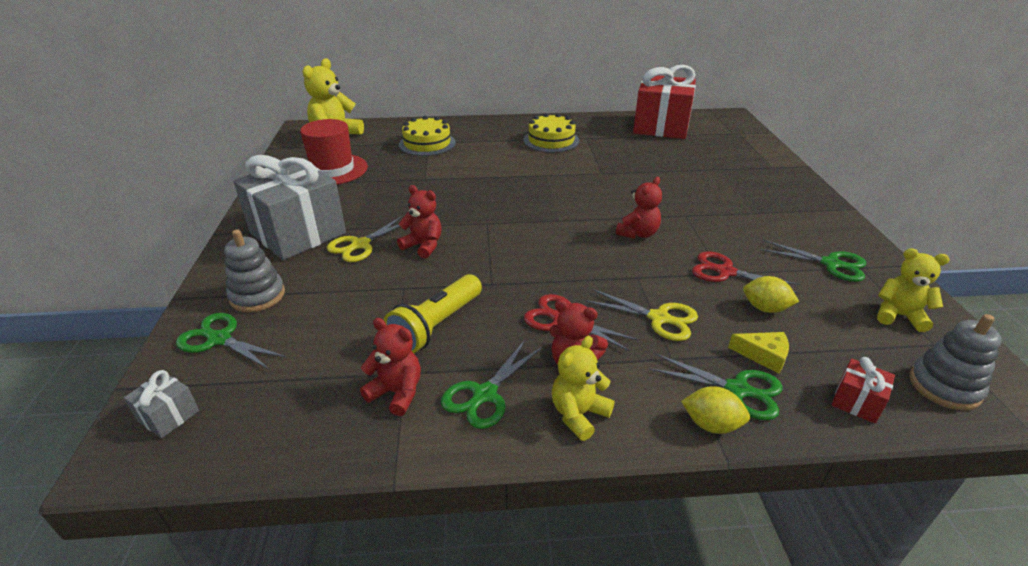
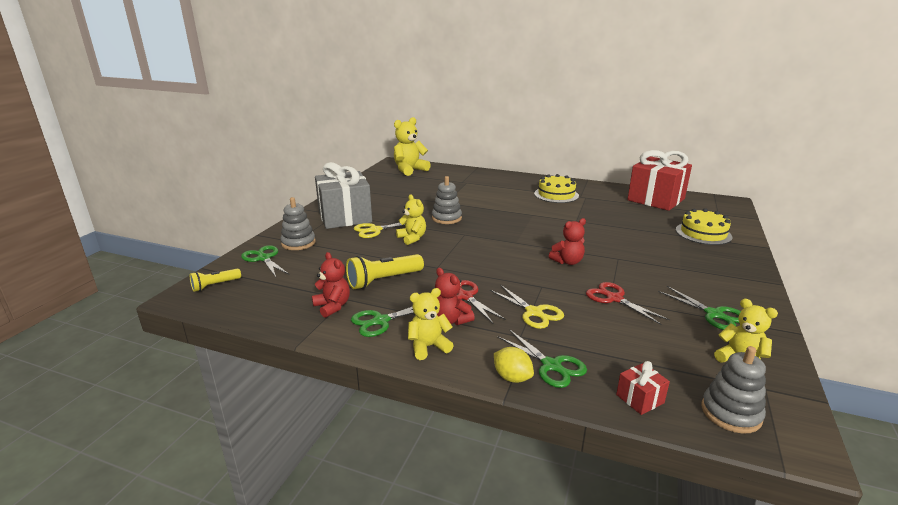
camera: 25 degrees right, 10 degrees down
grey gift [124,370,199,438] -> yellow flashlight [190,269,241,292]
red hat [300,119,368,185] -> none
red teddy bear [397,185,442,259] -> yellow teddy bear [396,195,426,245]
yellow cake [399,116,456,156] -> yellow cake moved to [676,208,732,245]
yellow cheese [728,332,789,374] -> none
yellow lemon [743,276,799,313] -> none
none -> grey stacking toy [432,176,462,224]

